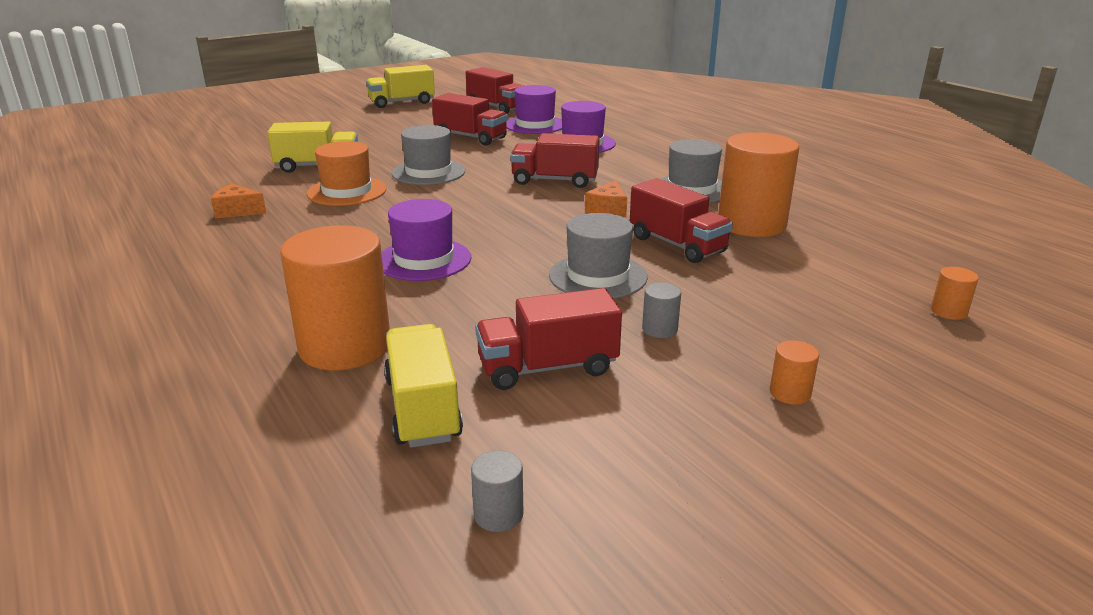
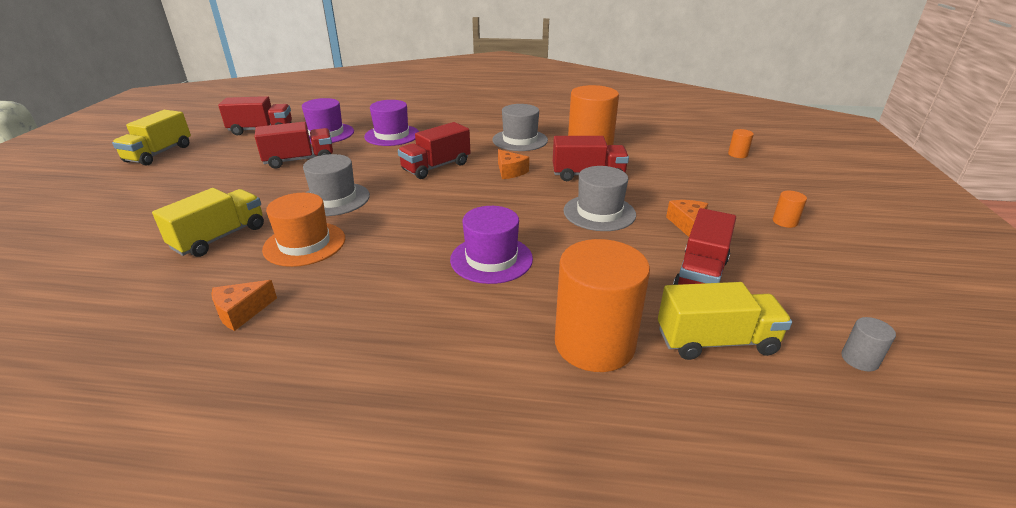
camera: 50 degrees left, 5 degrees up
yellow truck [384,324,463,448] -> yellow truck turned 150 degrees clockwise [658,282,792,360]
grey cylinder [642,283,681,338] -> orange cheese [666,200,708,237]

